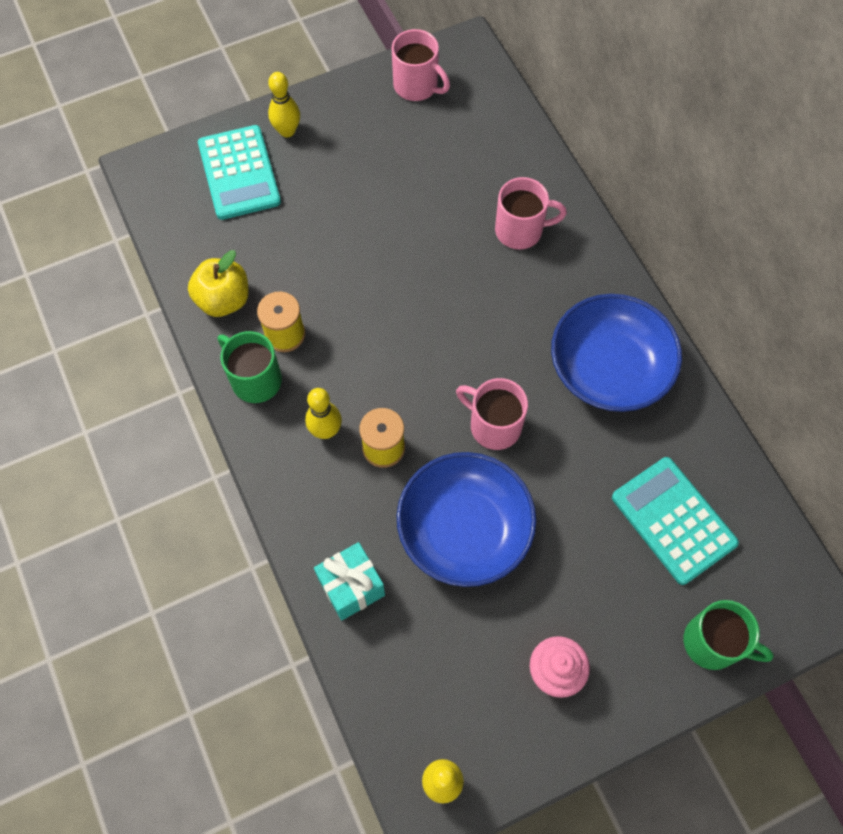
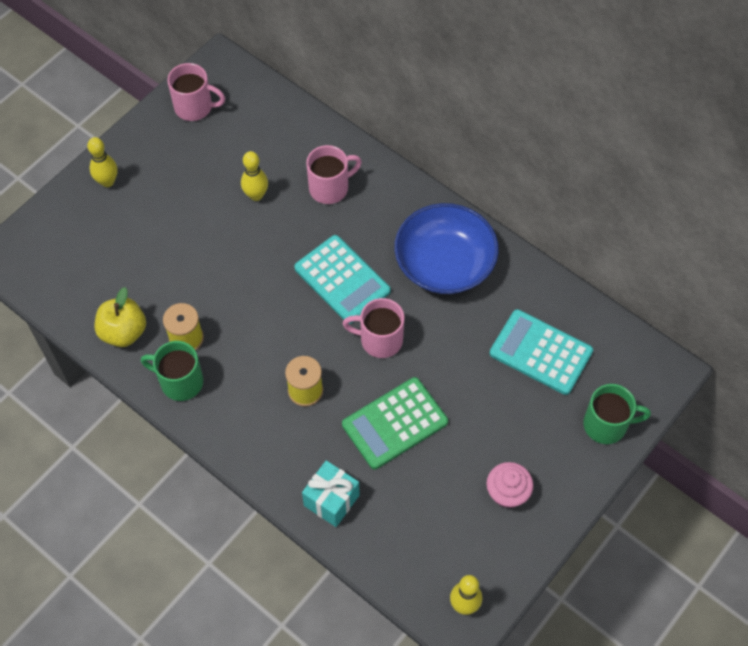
camera: 25 degrees left, 5 degrees down
turquoise calculator [198,125,281,220] -> turquoise calculator moved to [294,235,391,324]
yellow bowling pin [305,388,342,439] -> yellow bowling pin moved to [241,151,268,201]
blue bowl [397,452,536,587] -> green calculator [342,377,448,469]

